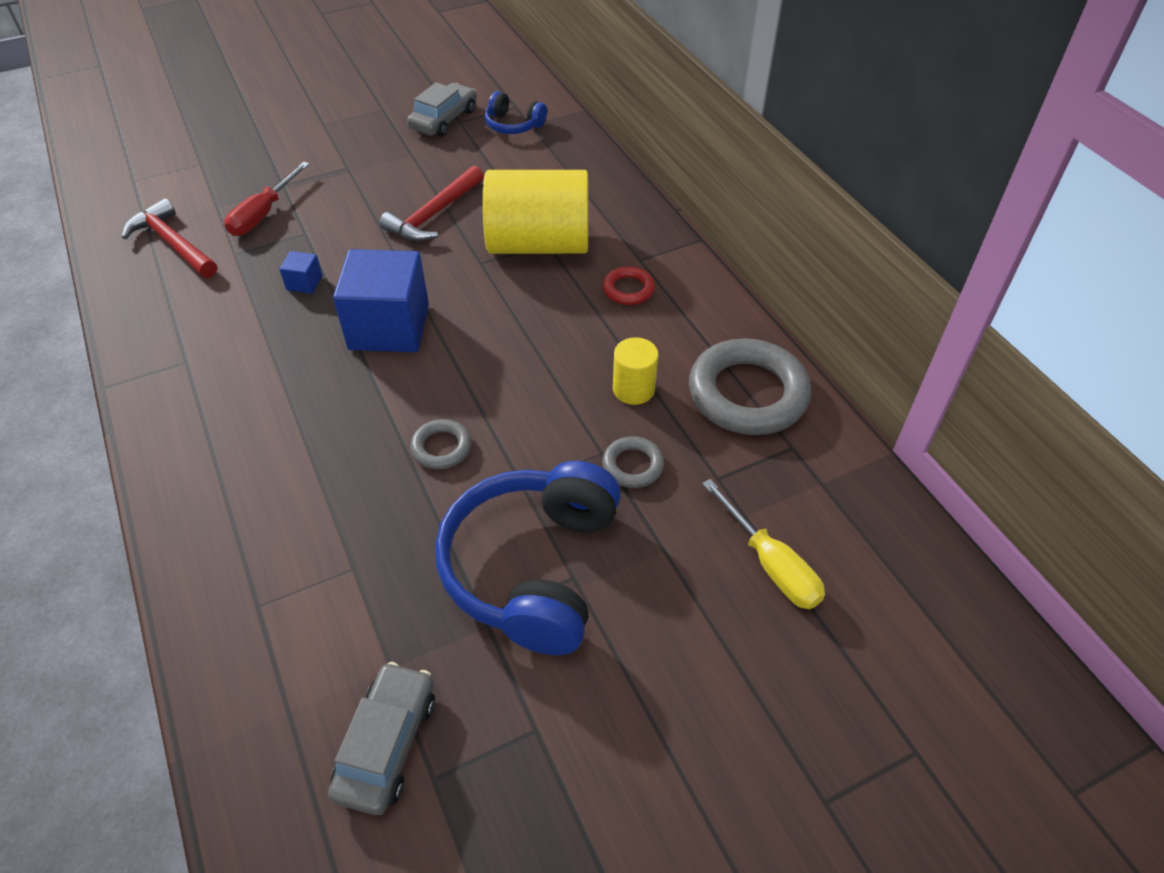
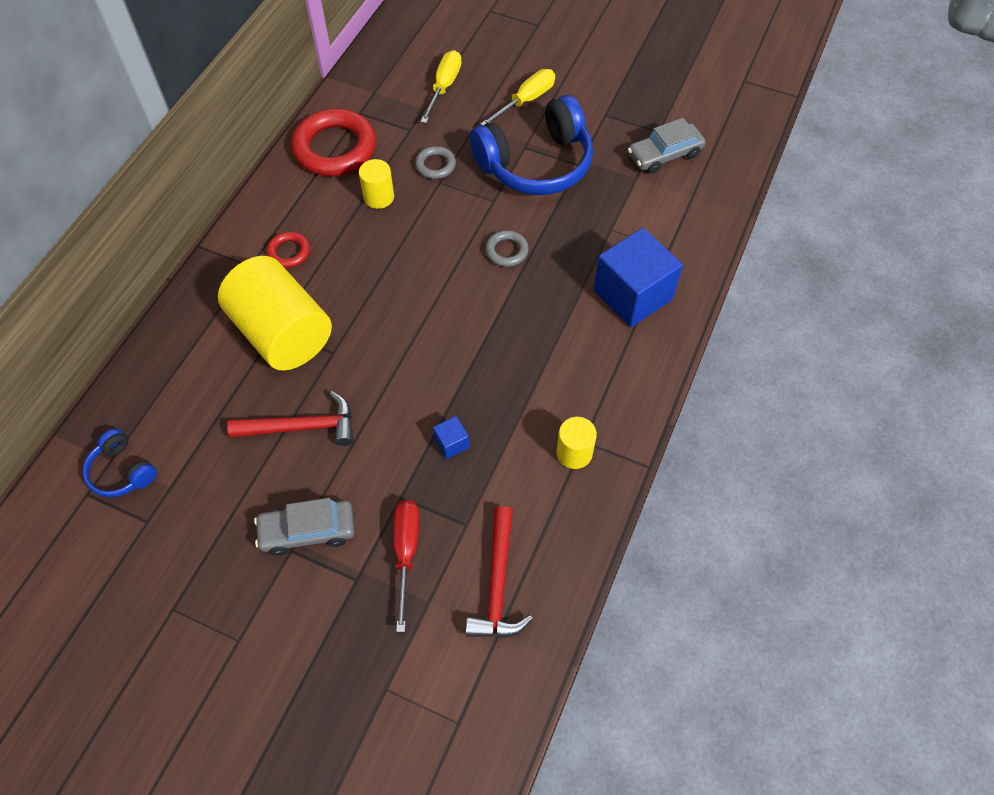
camera: 130 degrees left, 10 degrees up
red screwdriver [224,162,309,236] -> red screwdriver turned 75 degrees counterclockwise [393,500,419,632]
blue cube [333,249,429,352] -> blue cube moved to [593,228,683,327]
grey car [407,82,477,137] -> grey car moved to [254,498,355,556]
blue headphones [485,91,547,134] -> blue headphones turned 150 degrees clockwise [82,429,157,497]
grey ring [689,338,811,435] -> red ring [291,109,376,176]
none -> yellow screwdriver [480,69,555,126]
none -> yellow cylinder [557,417,597,469]

